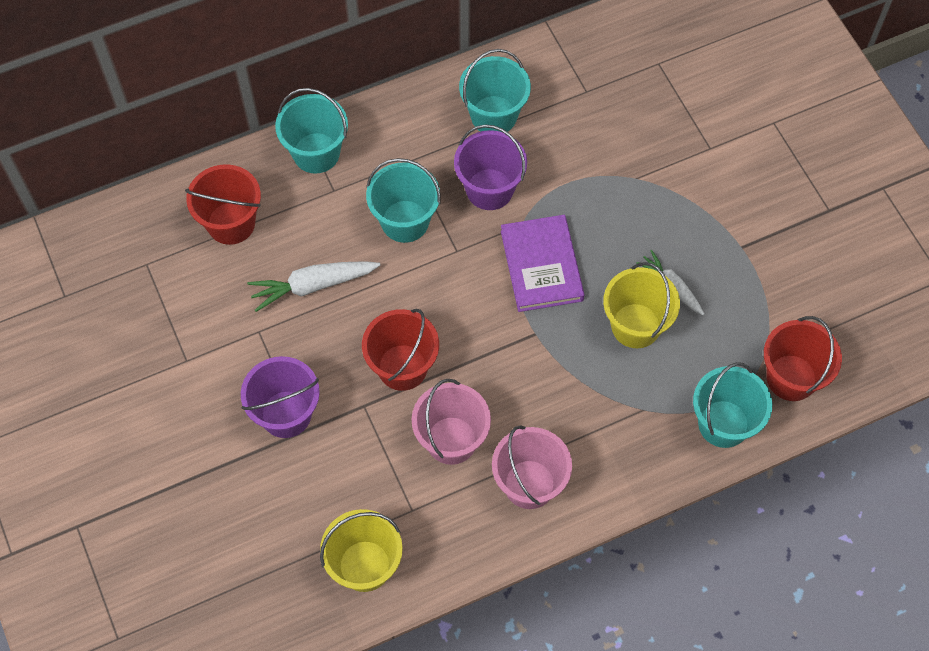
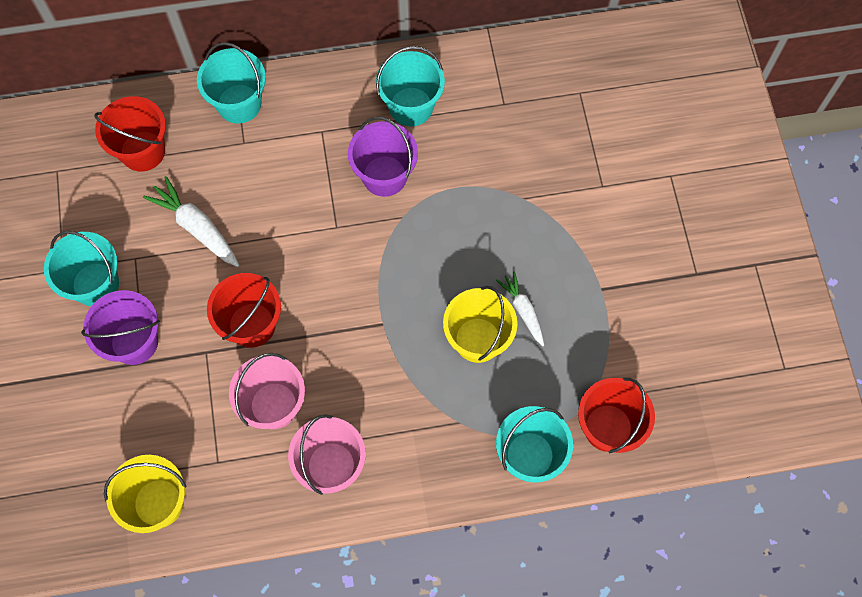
camera: 15 degrees right, 5 degrees up
white carrot [247,261,380,312] -> white carrot turned 45 degrees clockwise [143,176,239,267]
turquoise bucket [366,158,441,243] -> turquoise bucket moved to [44,231,119,306]
purple book [501,215,585,312] -> none

